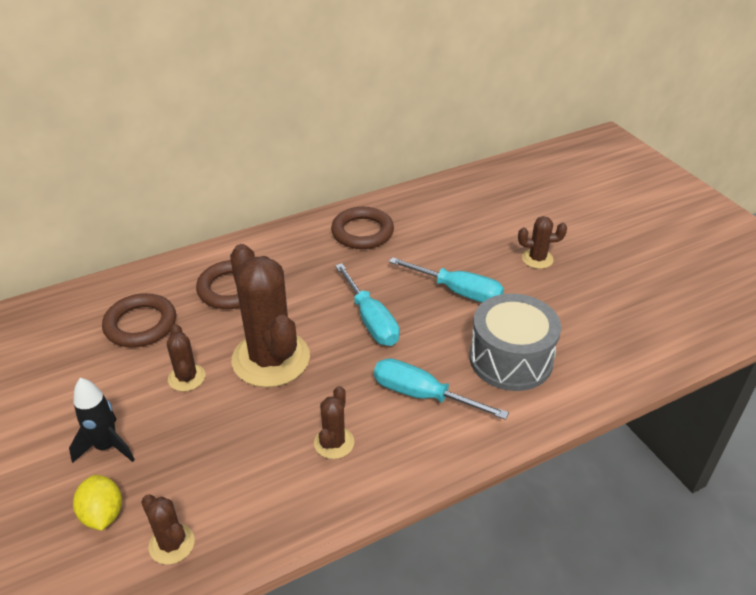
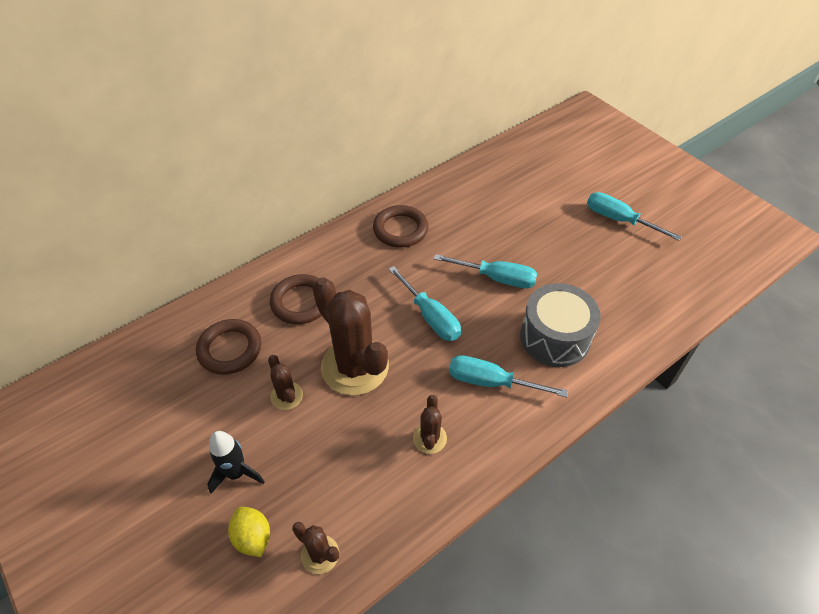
camera: 10 degrees left, 10 degrees up
brown cactus [518,216,567,269] -> none
none -> turquoise screwdriver [587,192,682,241]

